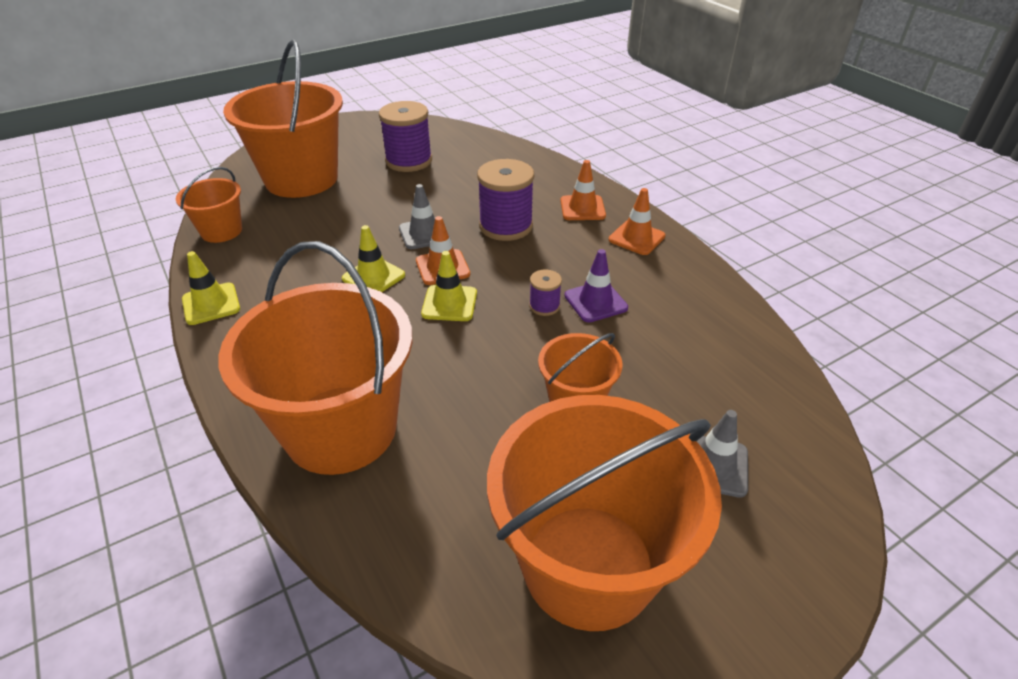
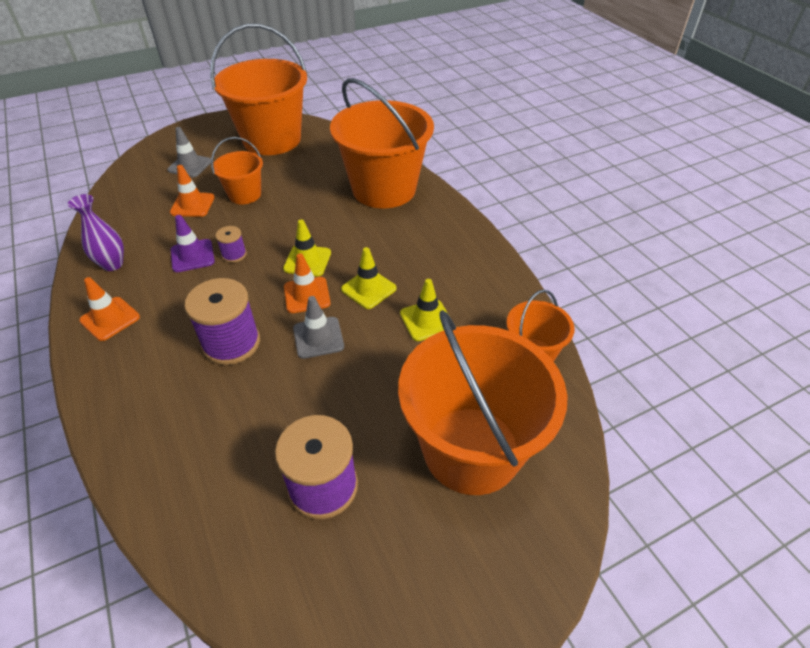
camera: 175 degrees left, 5 degrees up
yellow traffic cone [182,251,240,325] -> yellow traffic cone moved to [400,279,449,341]
orange traffic cone [560,160,606,220] -> orange traffic cone moved to [170,165,215,217]
none -> purple vase [68,194,124,271]

